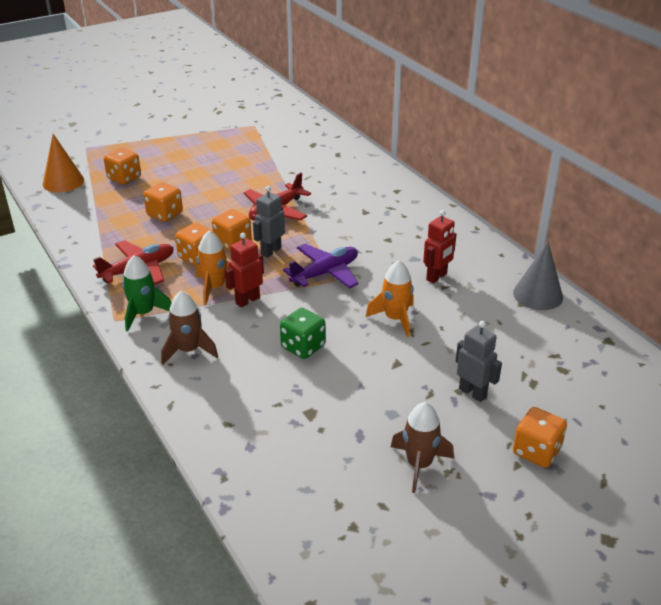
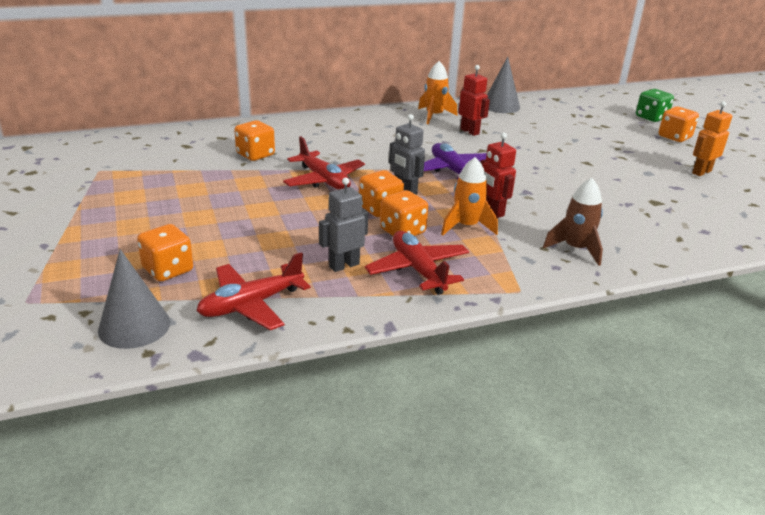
camera: 80 degrees left, 5 degrees down
orange cone [43,134,84,192] -> grey cone [98,249,170,349]
green rocket [122,255,172,331] -> none
orange dice [143,182,183,222] -> orange dice moved to [234,120,275,161]
green dice [280,308,326,359] -> green dice moved to [636,89,674,122]
orange rocket [366,260,414,337] -> orange rocket moved to [418,61,458,124]
brown rocket [391,402,454,493] -> orange robot [692,101,732,176]
grey robot [456,321,502,402] -> grey robot moved to [319,177,368,272]
none -> red plane [197,252,311,330]

